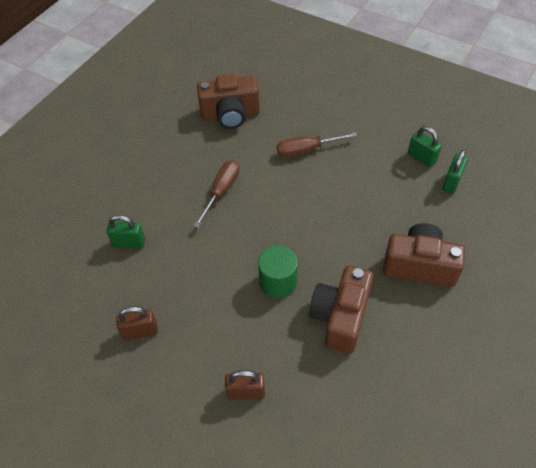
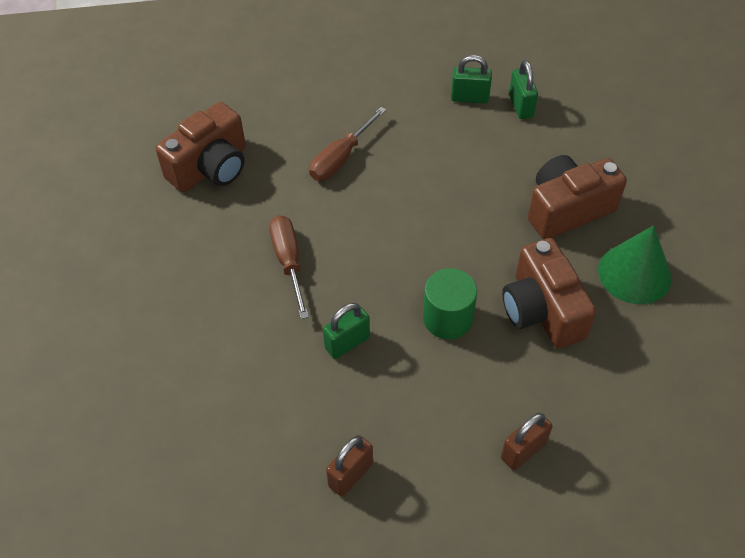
camera: 40 degrees left, 0 degrees up
green padlock [106,215,145,248] -> green padlock moved to [323,303,370,359]
none -> green cone [598,225,672,304]

